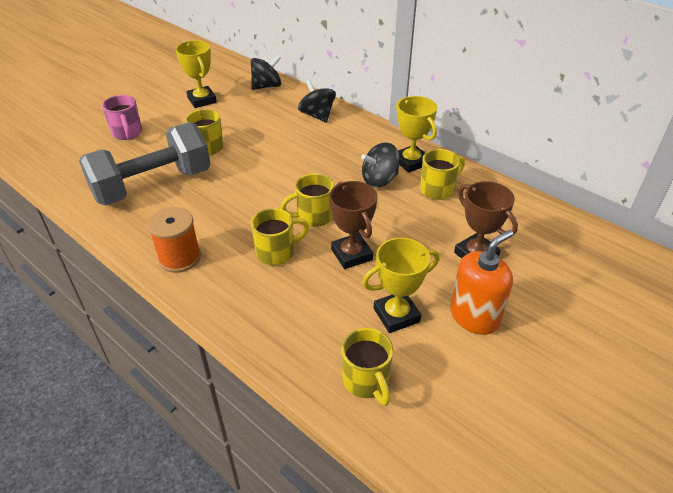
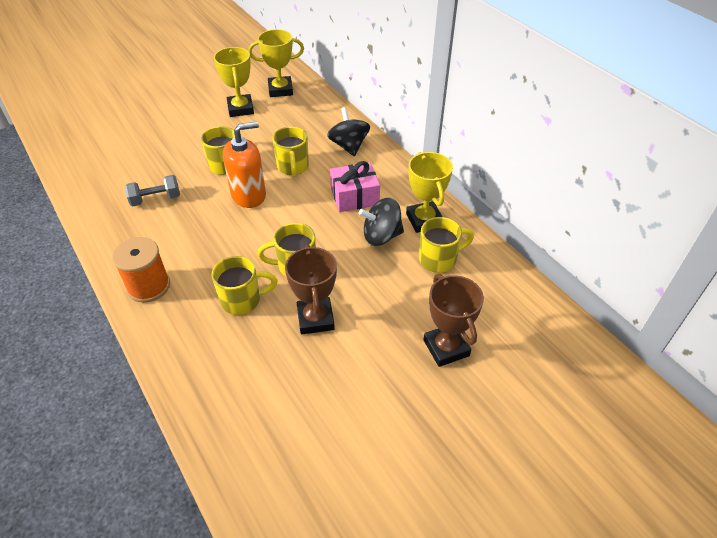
camera: 15 degrees right, 5 degrees up
grey dumbbell [79,122,211,205] -> grey dumbbell [125,175,180,207], size x0.43
pink mug [102,95,142,140] -> none
black spinning top [251,55,281,90] -> none
yellow mug [341,328,393,406] -> yellow mug moved to [272,127,309,177]
yellow trophy [362,238,439,333] -> yellow trophy moved to [248,29,304,97]
orange soap dispenser [450,230,513,335] -> orange soap dispenser moved to [223,122,266,208]
none -> pink gift [330,161,380,212]

